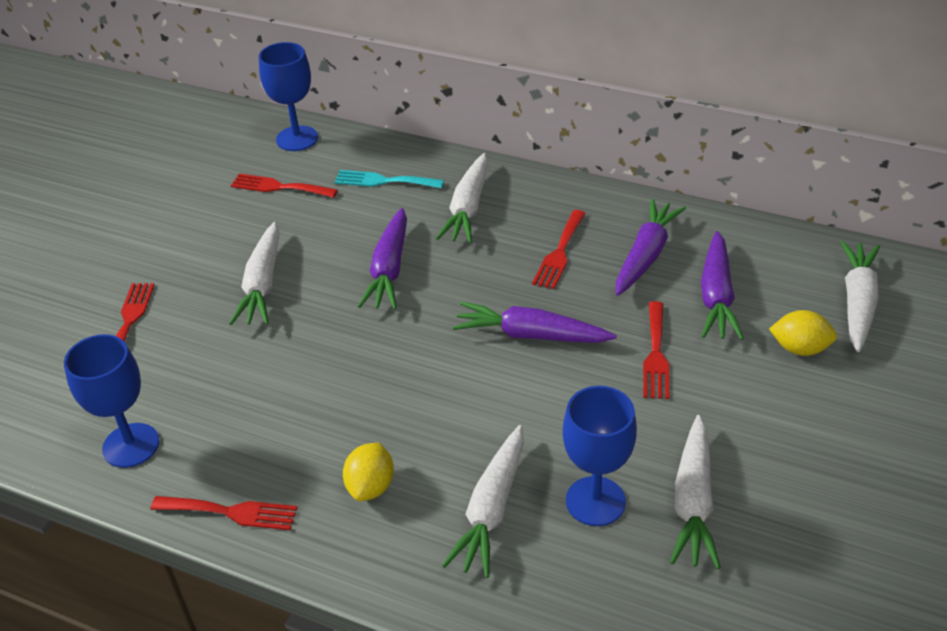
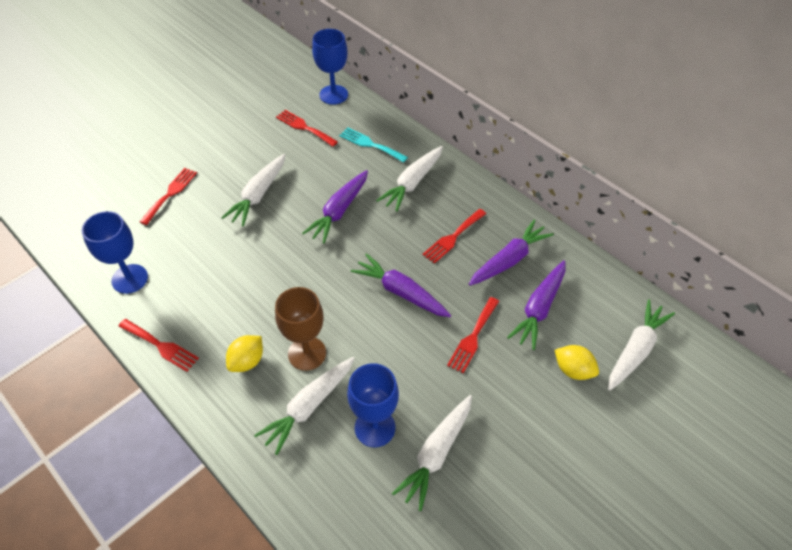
camera: 20 degrees right, 10 degrees up
none -> brown goblet [275,287,326,371]

